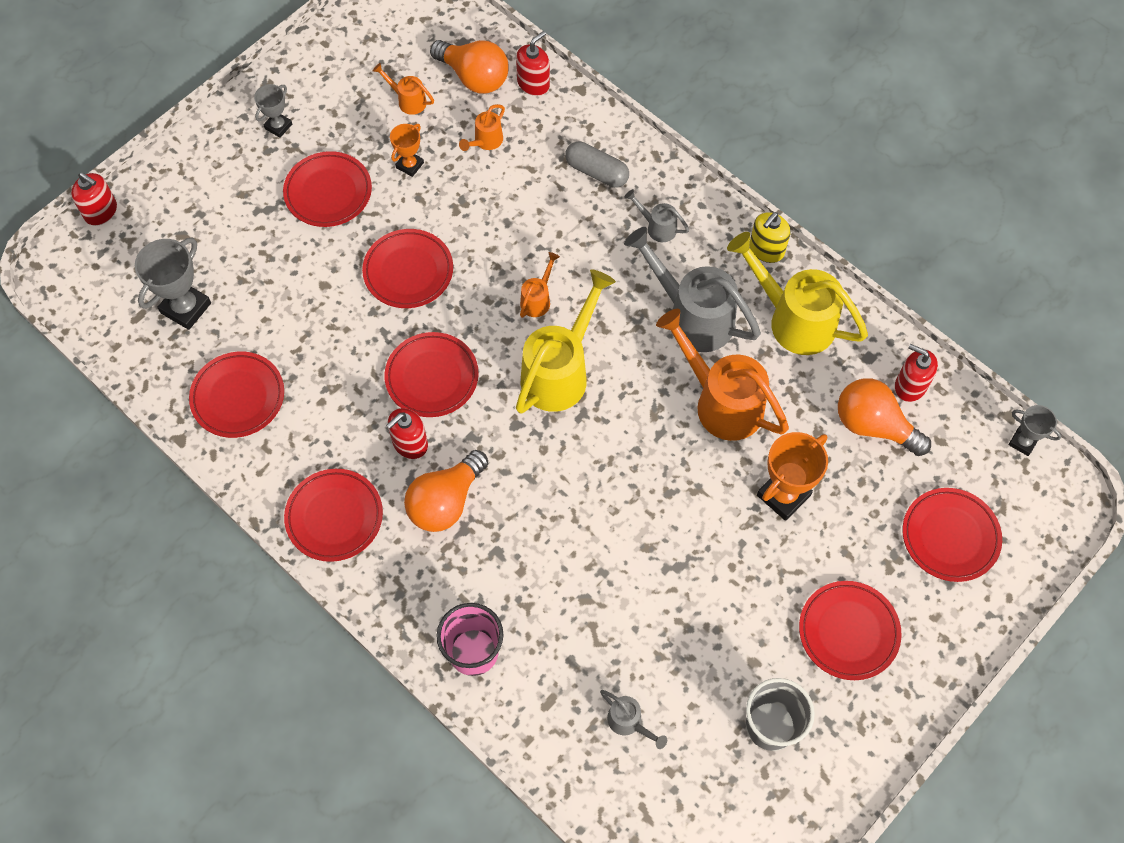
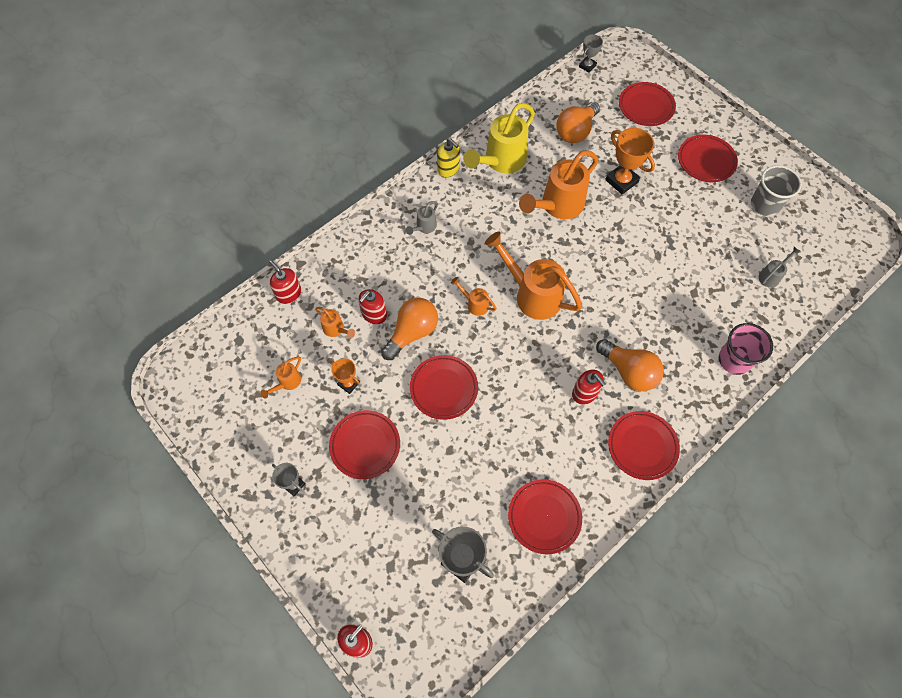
camera: 85 degrees left, 0 degrees up
red plate [384,332,479,417] -> none
orange light bulb [430,40,508,94] -> orange light bulb moved to [381,298,438,360]
yellow watering can [516,269,616,414] -> orange watering can [485,231,582,320]
grey capsule [565,141,629,188] -> none
grey watering can [624,227,761,352] -> none
red soap dispenser [895,344,938,402] -> red soap dispenser moved to [358,289,387,325]

